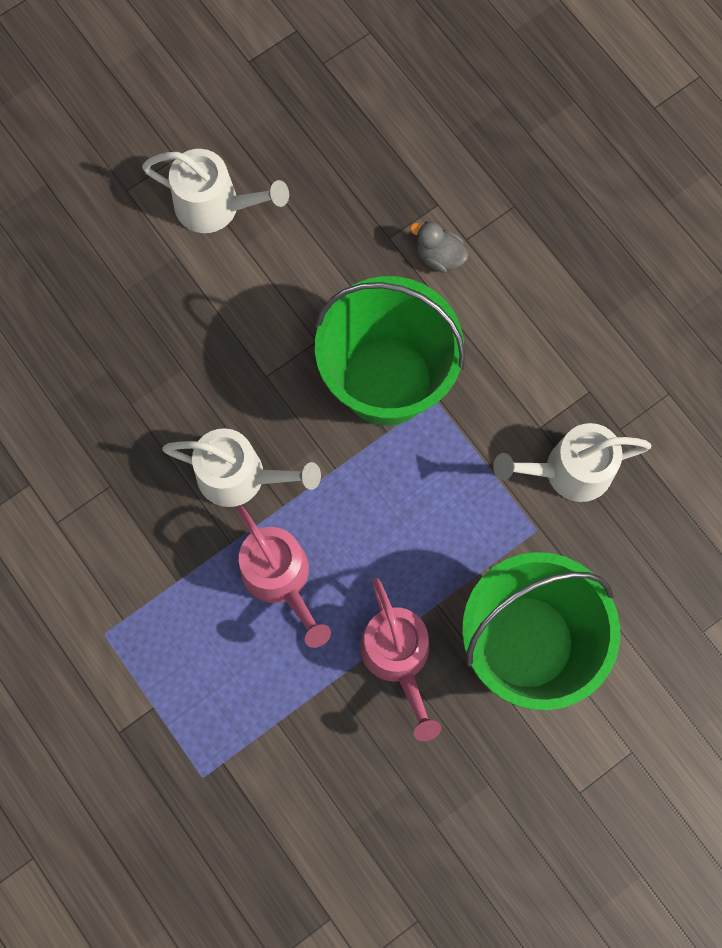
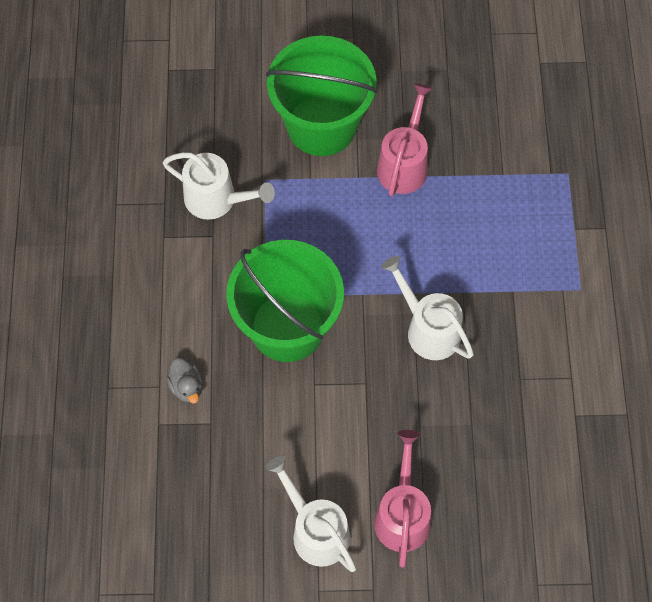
camera: 145 degrees left, 10 degrees down
pink watering can [236,505,331,648] -> pink watering can moved to [374,430,431,567]

